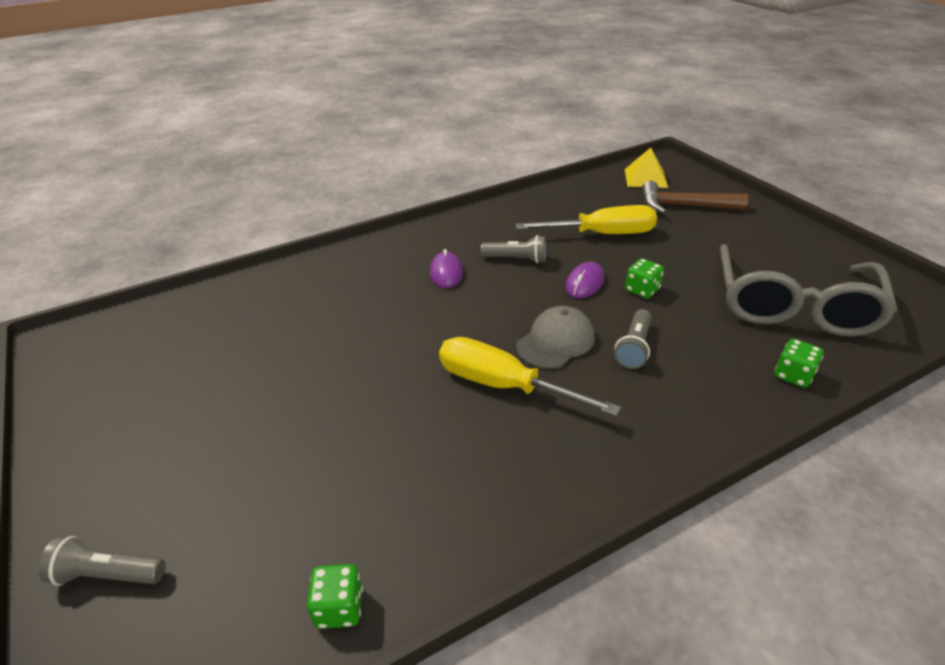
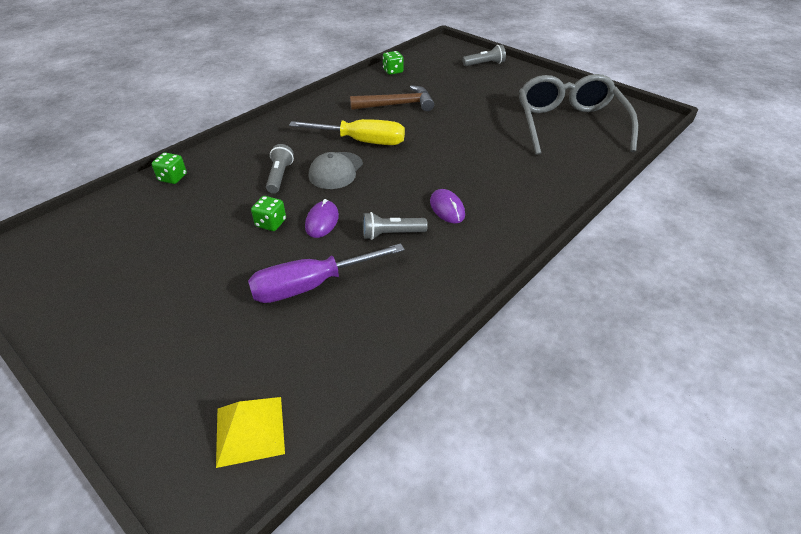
camera: 160 degrees right, 5 degrees up
yellow screwdriver [516,205,657,234] -> purple screwdriver [248,243,405,303]
brown hammer [642,181,748,214] -> brown hammer moved to [350,85,434,111]
grey glasses [720,244,898,337] -> grey glasses moved to [519,74,638,155]

